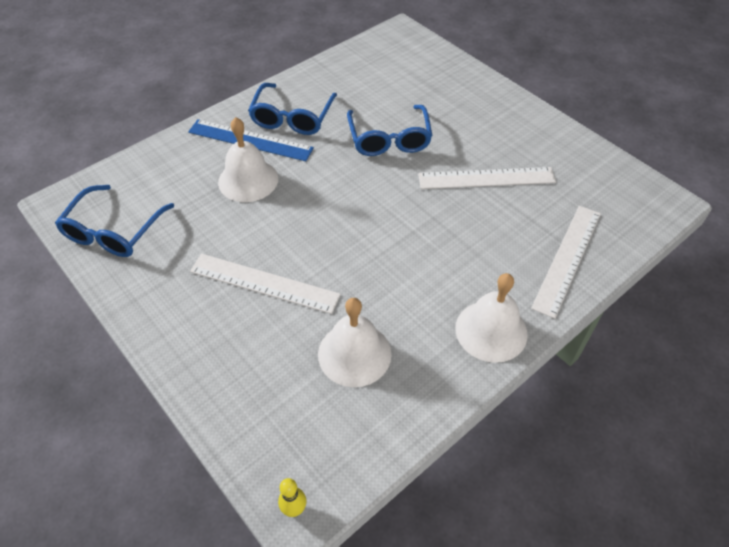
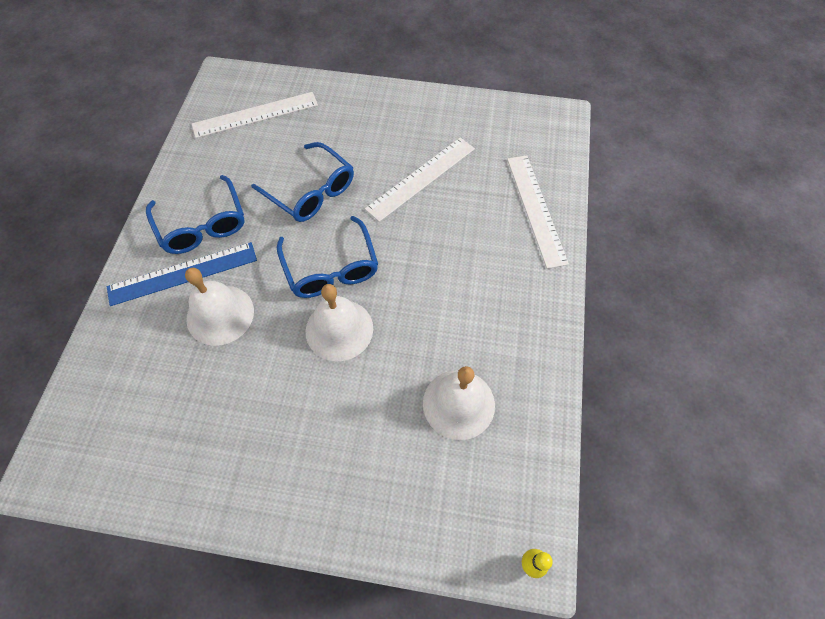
camera: 40 degrees left, 10 degrees up
blue glasses [55,185,174,257] -> blue glasses moved to [277,216,378,298]
white ruler [190,254,341,314] -> white ruler moved to [192,92,318,138]
white bell [455,273,527,363] -> white bell moved to [306,284,373,361]

